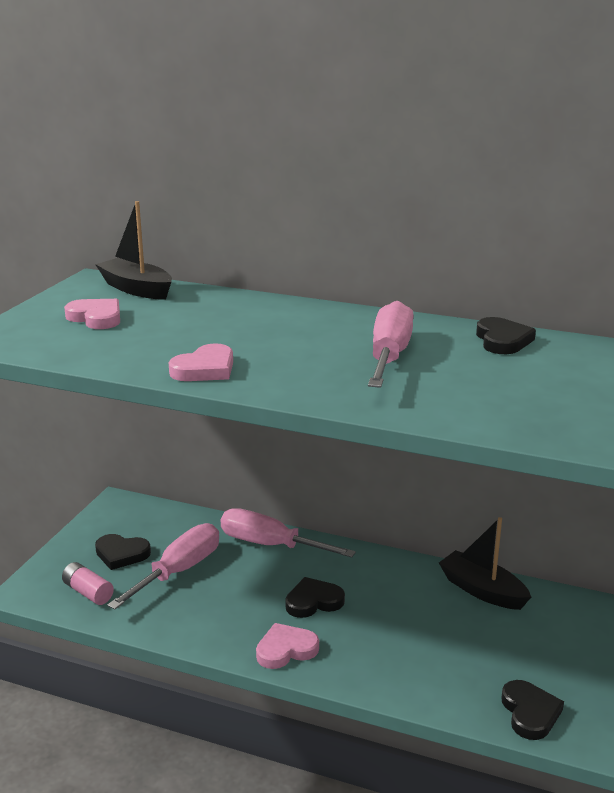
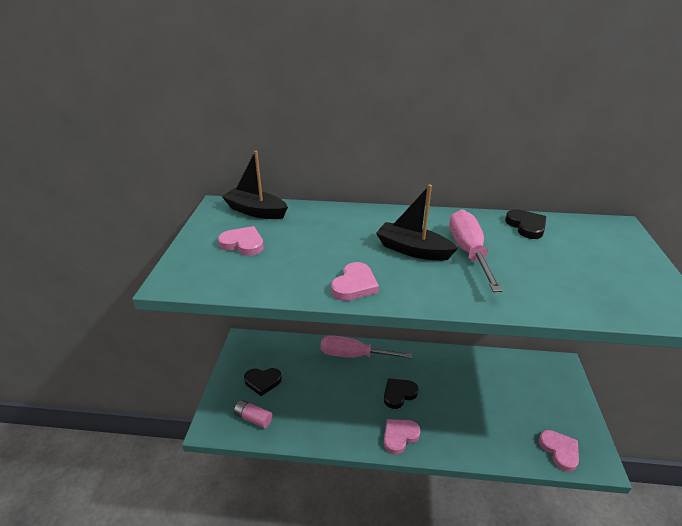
camera: 15 degrees left, 10 degrees up
pink screwdriver [107,523,219,610] -> none
black boat [439,517,531,610] -> black boat moved to [376,185,458,261]
black heart [501,680,564,740] -> pink heart [538,430,579,472]

